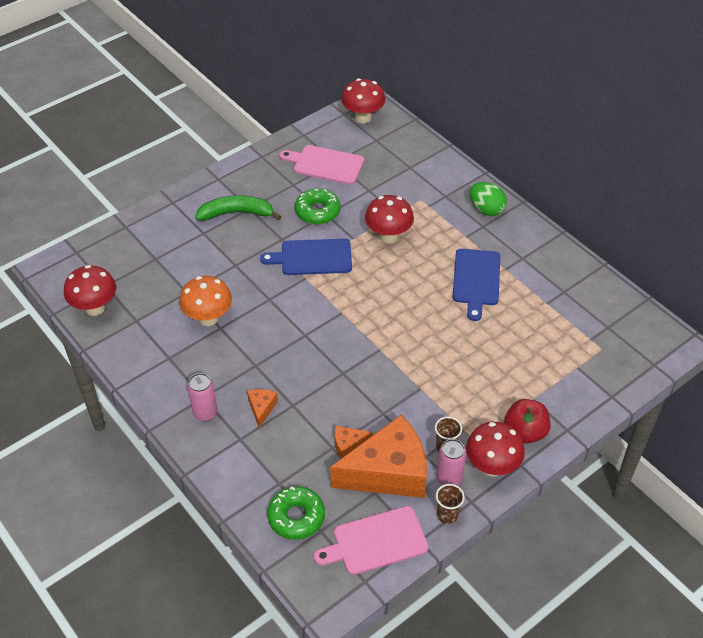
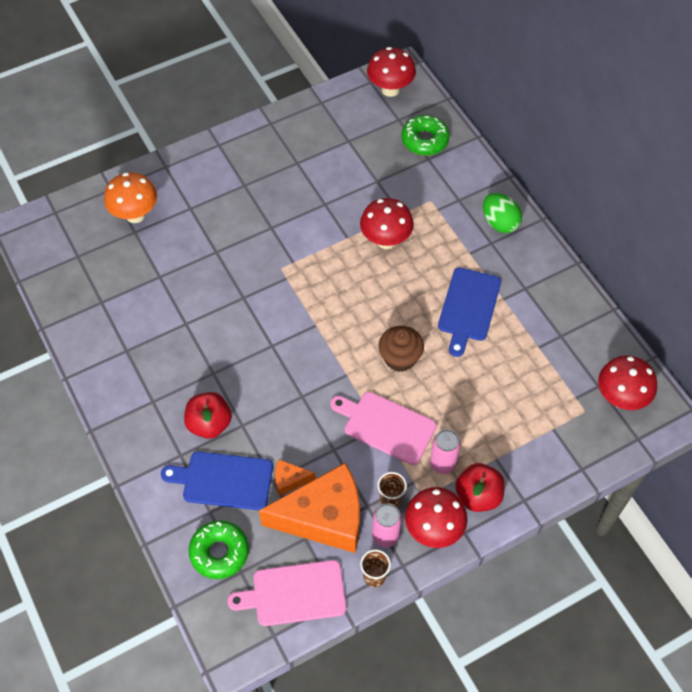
camera: 10 degrees right, 10 degrees up
red mushroom [64,265,116,316] -> red mushroom moved to [598,356,657,410]
orange mushroom [179,276,232,326] -> orange mushroom moved to [104,172,157,223]
pink can [188,373,217,421] -> pink can moved to [430,429,461,474]
green banana [195,195,282,221] -> none
orange cheese [247,389,278,428] -> red apple [184,392,232,439]
blue cutting board [260,238,352,275] -> blue cutting board moved to [161,452,273,510]
pink cutting board [280,145,364,185] -> pink cutting board moved to [330,392,437,465]
green donut [295,188,341,224] -> green donut moved to [401,115,450,156]
none -> brown cupcake [378,326,424,372]

